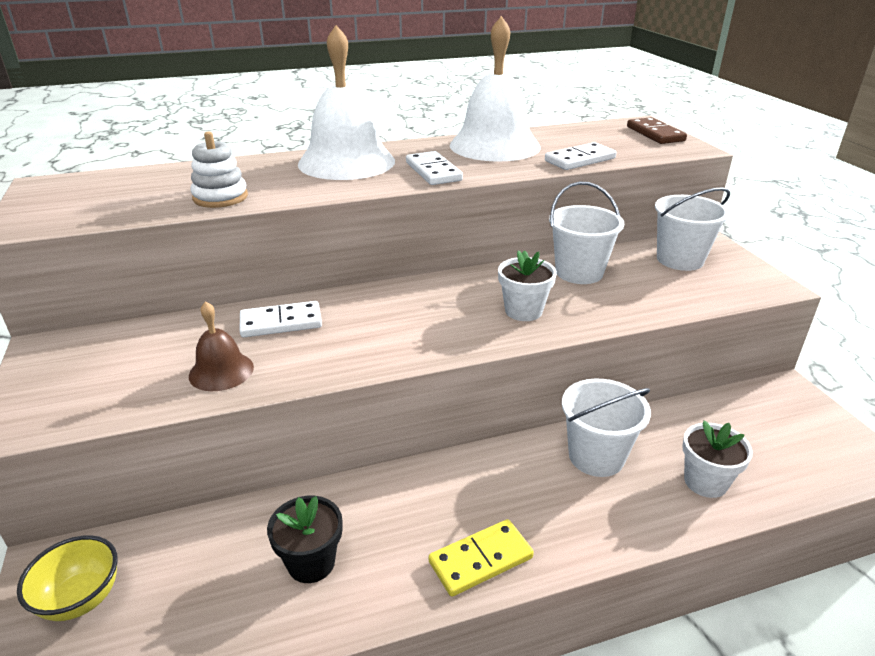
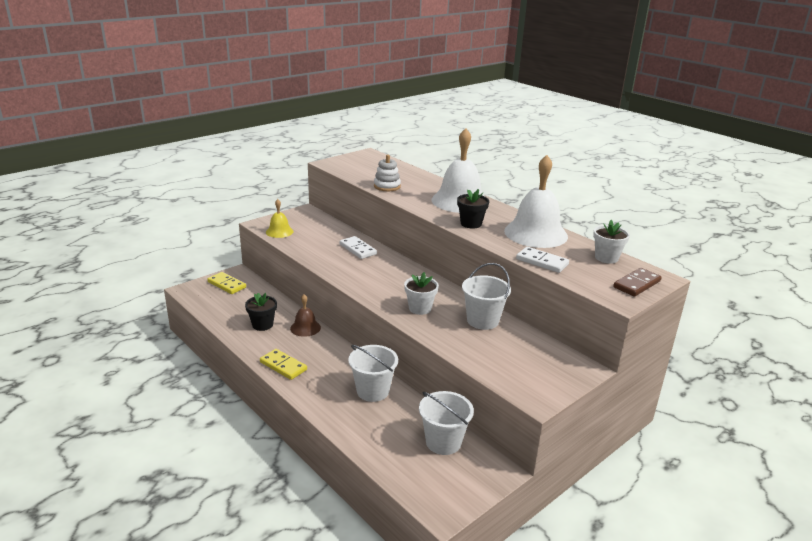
camera: 65 degrees right, 5 degrees down
yellow bowl [17,535,118,621] -> yellow domino [207,272,246,294]
brown bell [189,301,254,391] -> brown bell moved to [290,294,321,337]
white domino [406,151,463,185] -> black flower pot [457,189,489,228]
white bucket [655,187,730,271] -> white bucket moved to [419,391,474,455]
white flower pot [682,420,753,498] -> white flower pot moved to [593,220,630,264]
none -> yellow bell [266,199,293,238]

